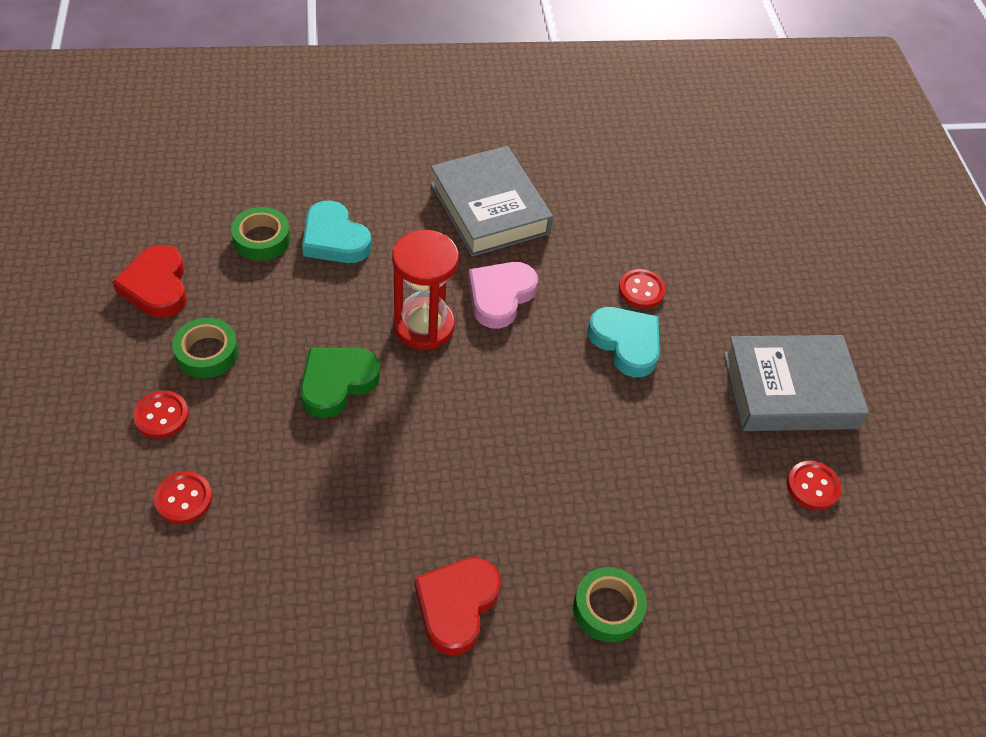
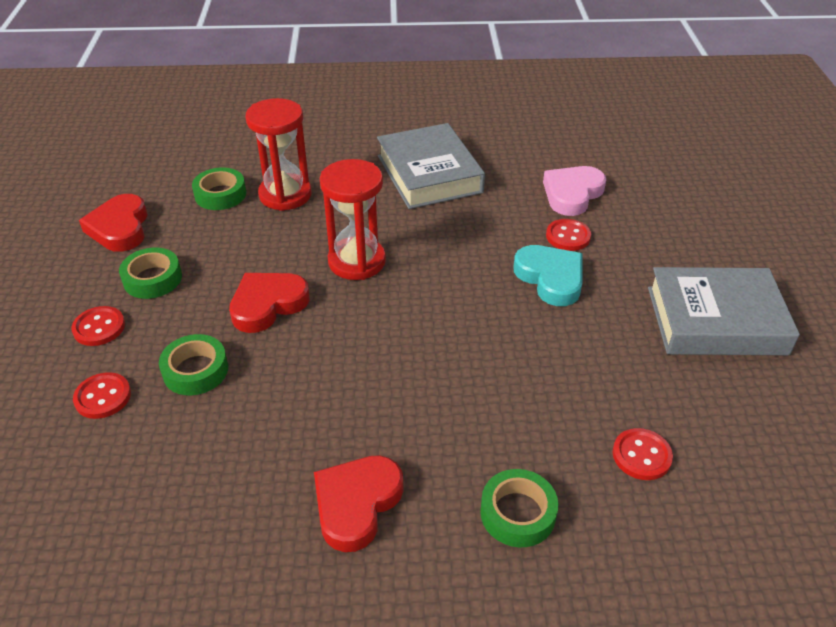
camera: 10 degrees right, 10 degrees down
green heart [300,348,380,418] -> red heart [229,273,310,333]
turquoise heart [302,200,371,263] -> red hourglass [245,98,312,211]
pink heart [468,262,538,329] -> pink heart moved to [543,166,606,216]
red button [787,461,841,510] -> red button moved to [613,428,673,480]
none -> green tape [159,334,228,395]

